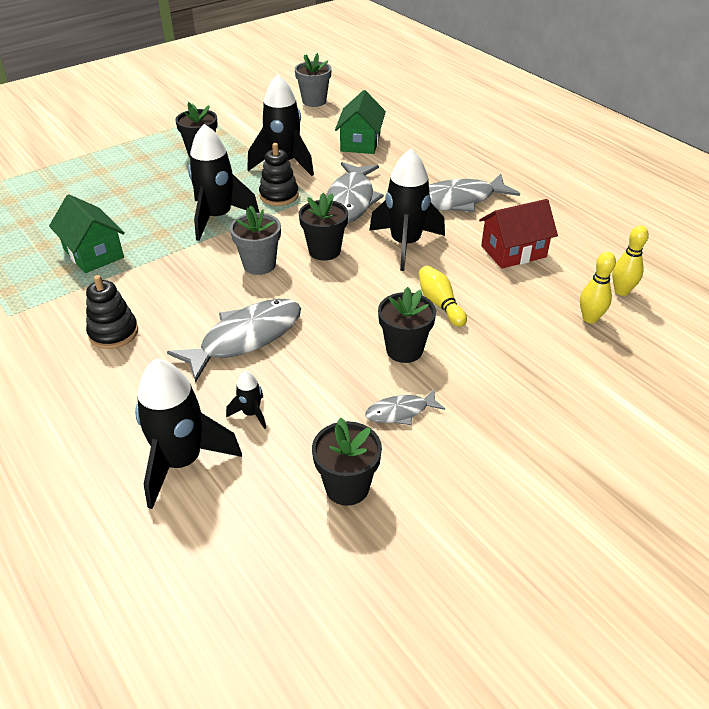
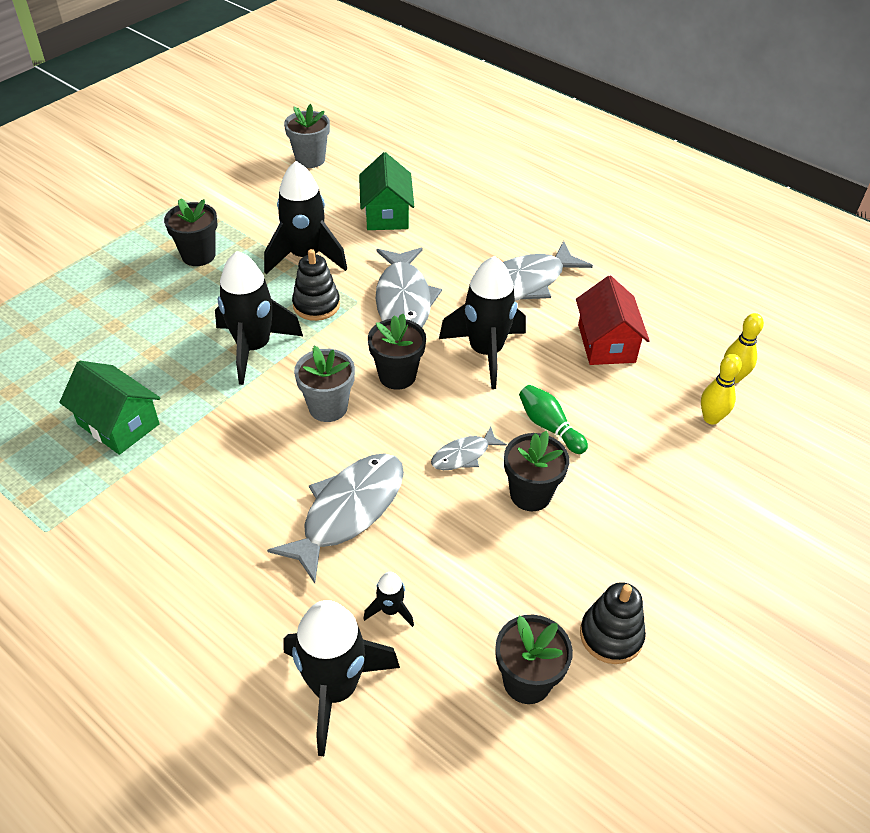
camera: 15 degrees left, 5 degrees up
black stacking toy [86,275,138,349] -> black stacking toy moved to [580,582,646,664]
grey fish [365,390,445,425] -> grey fish moved to [431,427,507,470]
yellow bowling pin [419,266,467,327] -> green bowling pin [519,385,588,454]
red house [479,199,558,269] -> red house turned 60 degrees counterclockwise [576,276,650,365]

